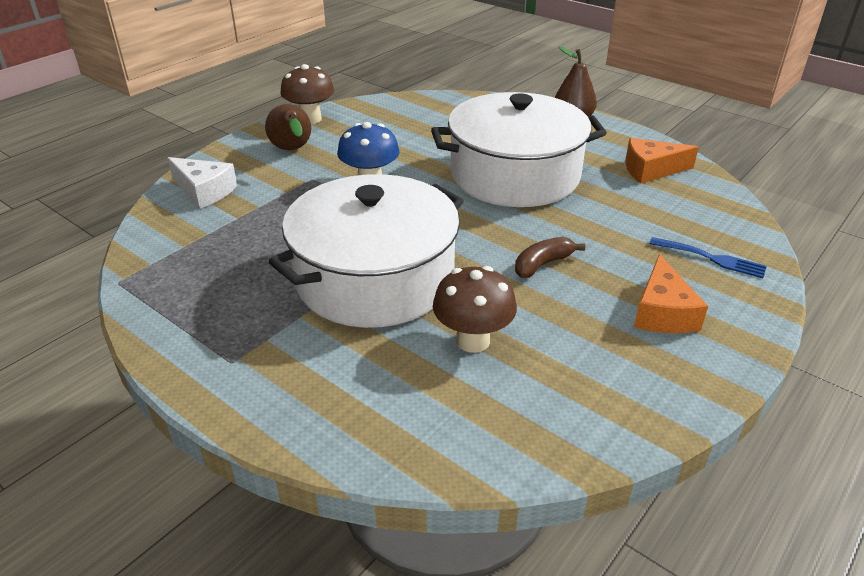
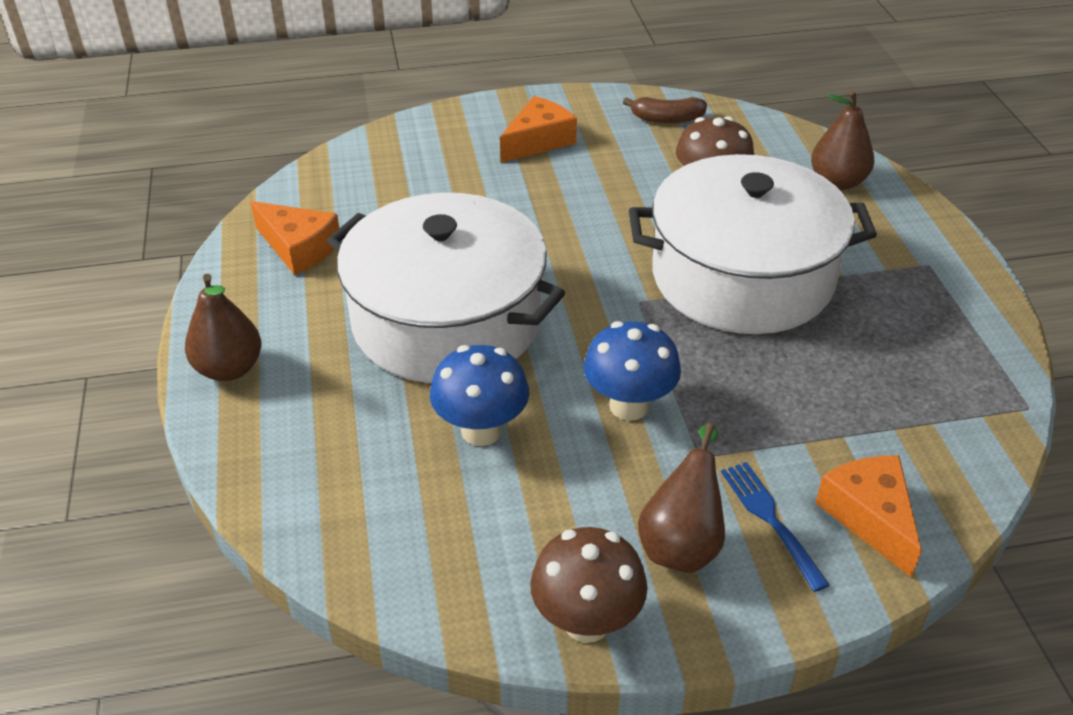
camera: 140 degrees left, 5 degrees up
white cheese [168,157,237,209] -> orange cheese [816,455,922,578]
brown banana [515,237,585,278] -> brown banana moved to [623,97,707,123]
blue fork [649,237,767,278] -> blue fork moved to [721,462,830,592]
none -> blue mushroom [430,345,529,446]
none -> brown pear [811,90,875,190]

